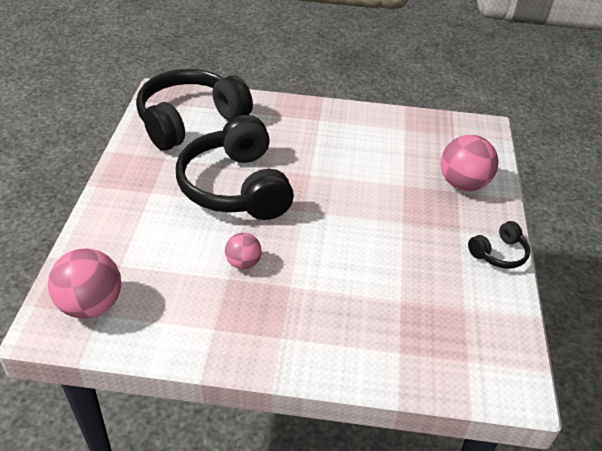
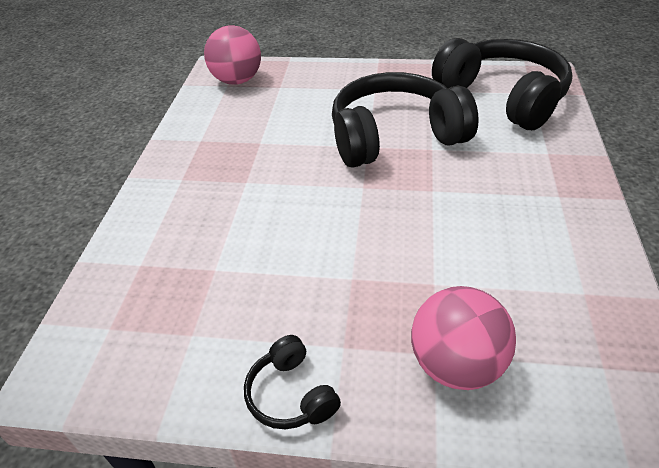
camera: 95 degrees right, 0 degrees up
pink ball [225,233,262,269] -> none

